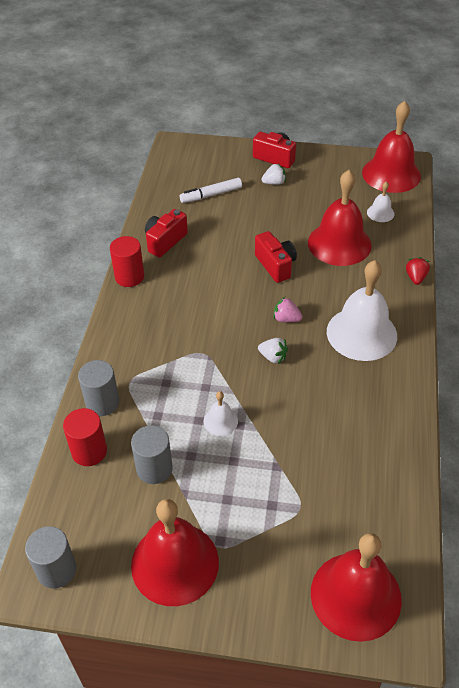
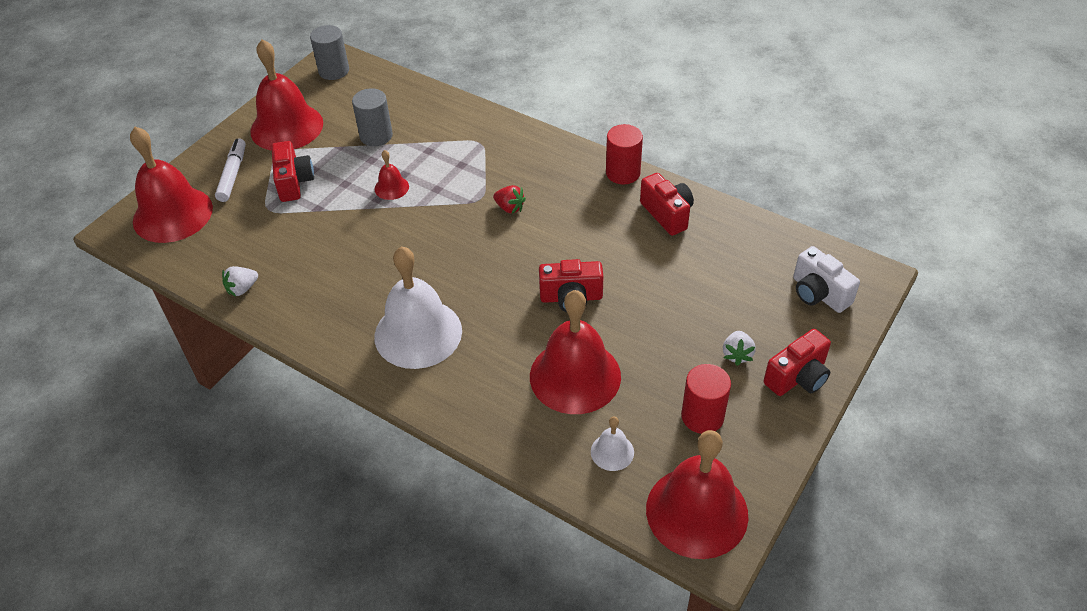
camera: 115 degrees right, 0 degrees up
red cylinder [63,408,107,466] -> red cylinder moved to [681,364,731,434]
grey cylinder [78,360,119,416] -> none
white marker [179,178,242,203] -> white marker moved to [215,138,246,202]
white bell [204,391,238,436] -> red bell [375,150,409,200]
white strawberry [258,338,288,364] -> white strawberry moved to [222,266,258,297]
pink strawberry [273,297,302,322] -> none
red strawberry [406,257,430,285] -> red strawberry moved to [493,185,526,214]
none -> red camera [271,141,314,202]
none -> white camera [793,246,860,313]

